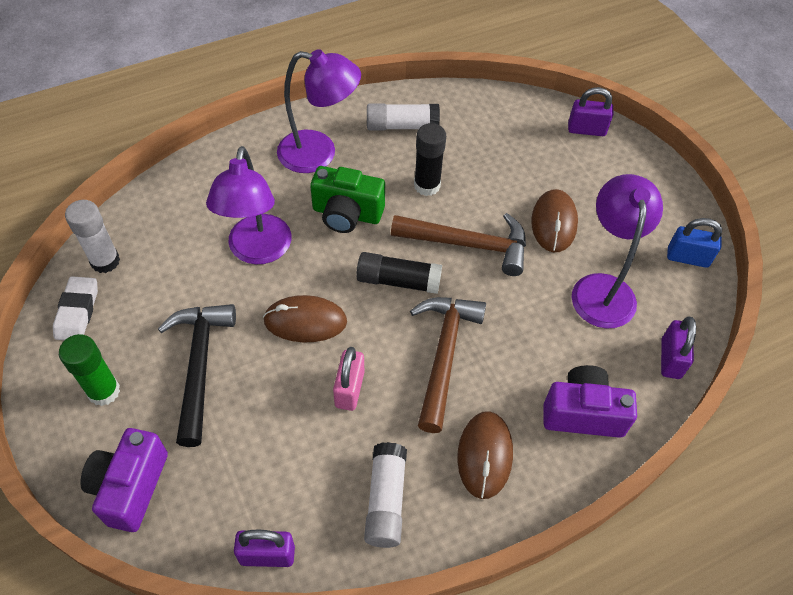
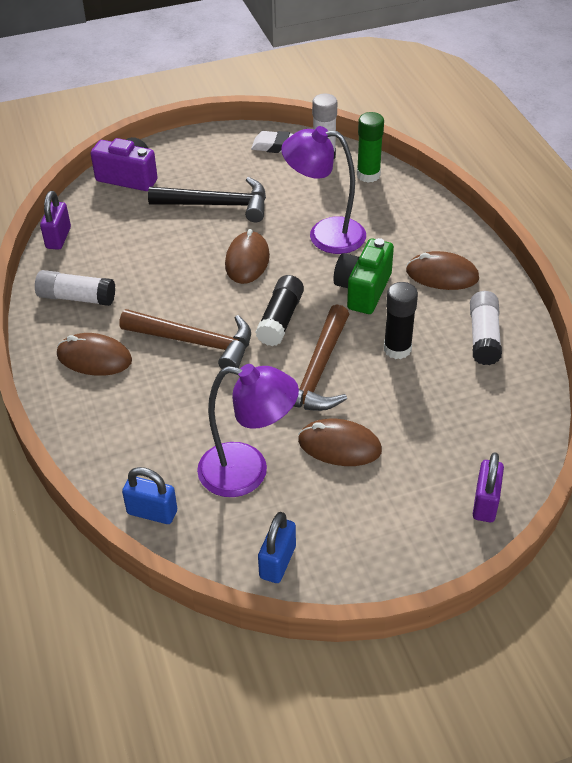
camera: 100 degrees right, 10 degrees down
green glue stick [59,334,120,406] -> green glue stick moved to [357,112,384,183]
purple lamp [277,49,361,173] -> brown mouse [406,251,479,290]
pink padlock [333,347,364,411] -> none
purple camera [543,365,637,438] -> none
purple padlock [661,317,696,379] -> blue padlock [122,467,177,524]

